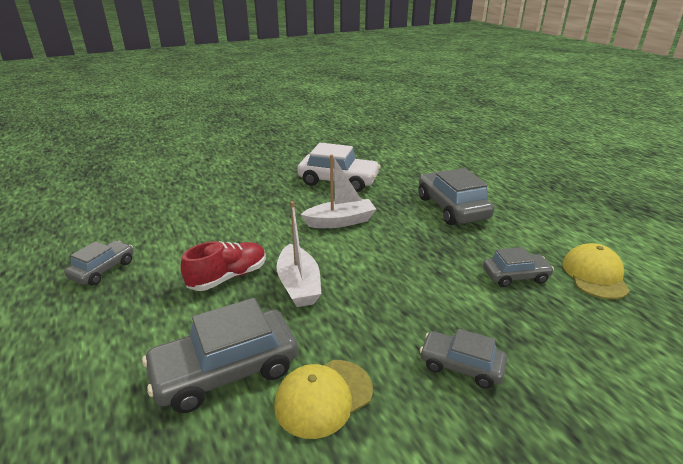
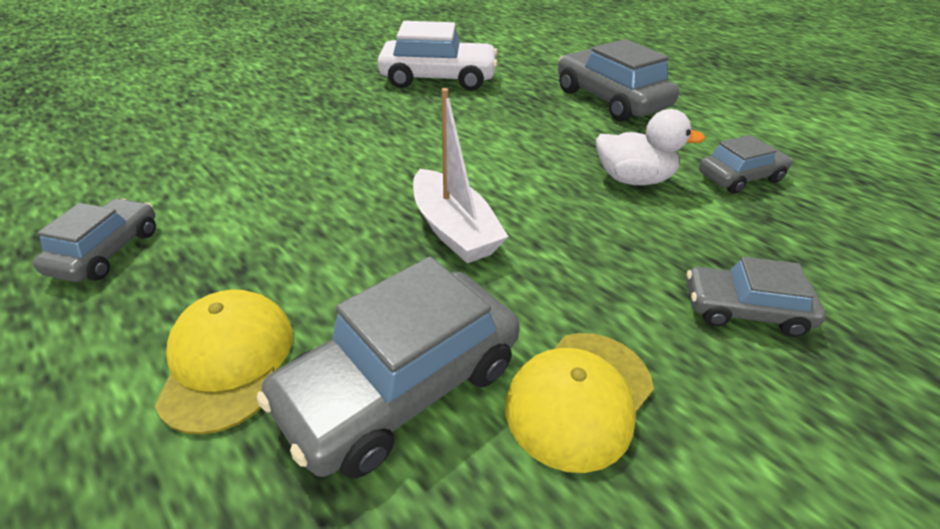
camera: 15 degrees left, 10 degrees up
red shoe [181,241,266,291] -> none
white boat [301,154,376,228] -> none
yellow cap [562,243,630,299] -> yellow cap moved to [155,289,293,435]
none -> white duck [596,109,705,185]

